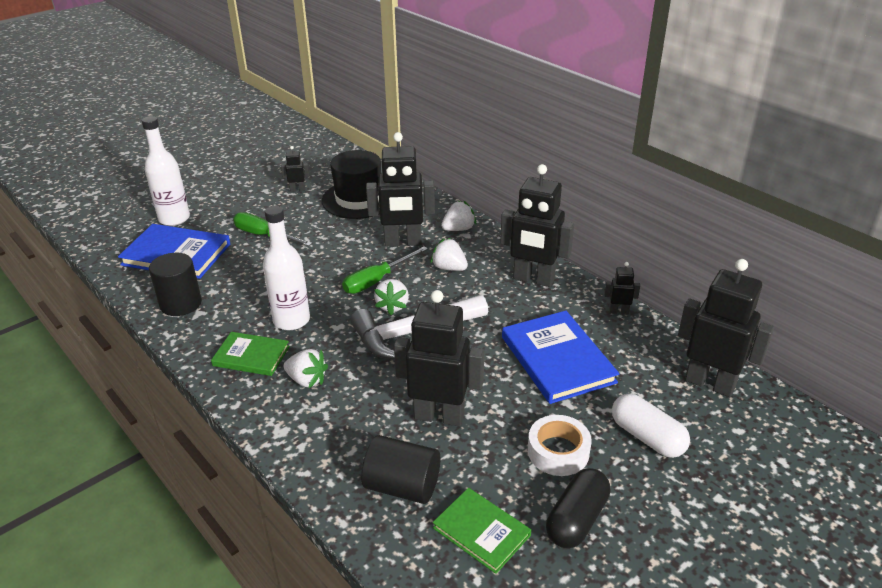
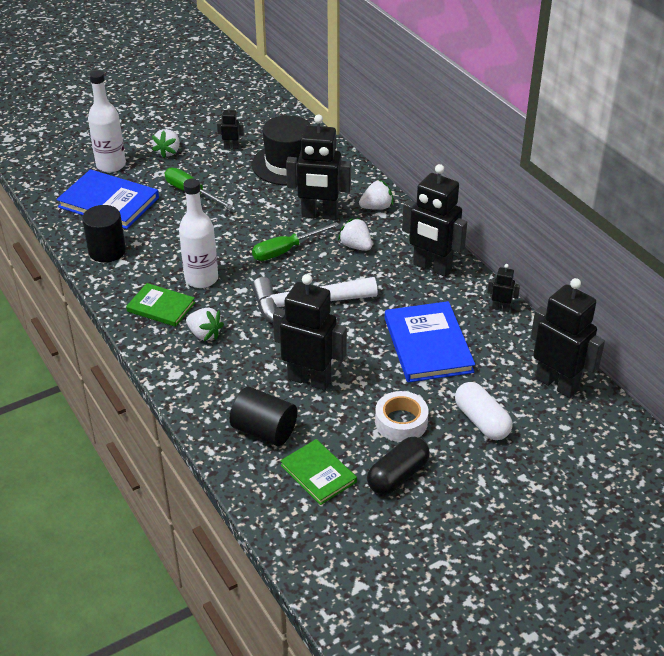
camera: 10 degrees right, 5 degrees up
white strawberry [374,279,409,315] -> white strawberry moved to [152,129,180,158]

